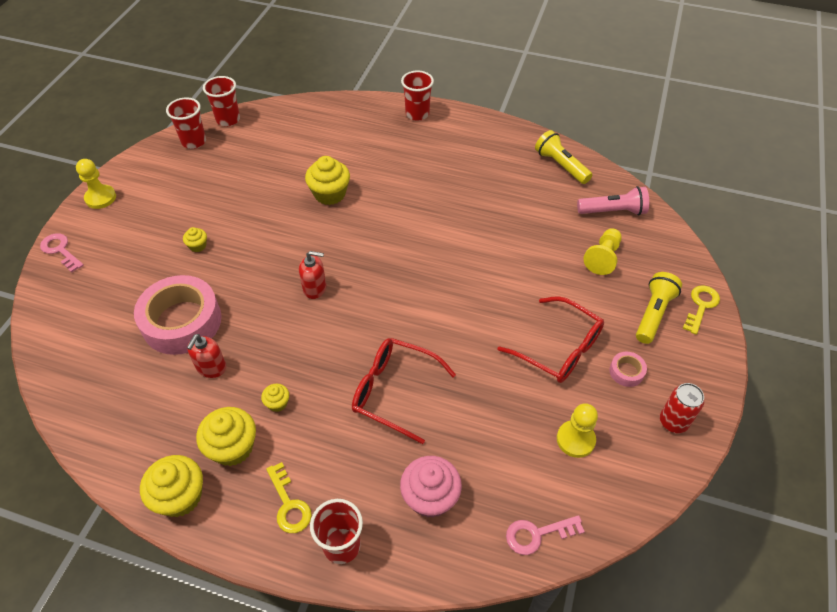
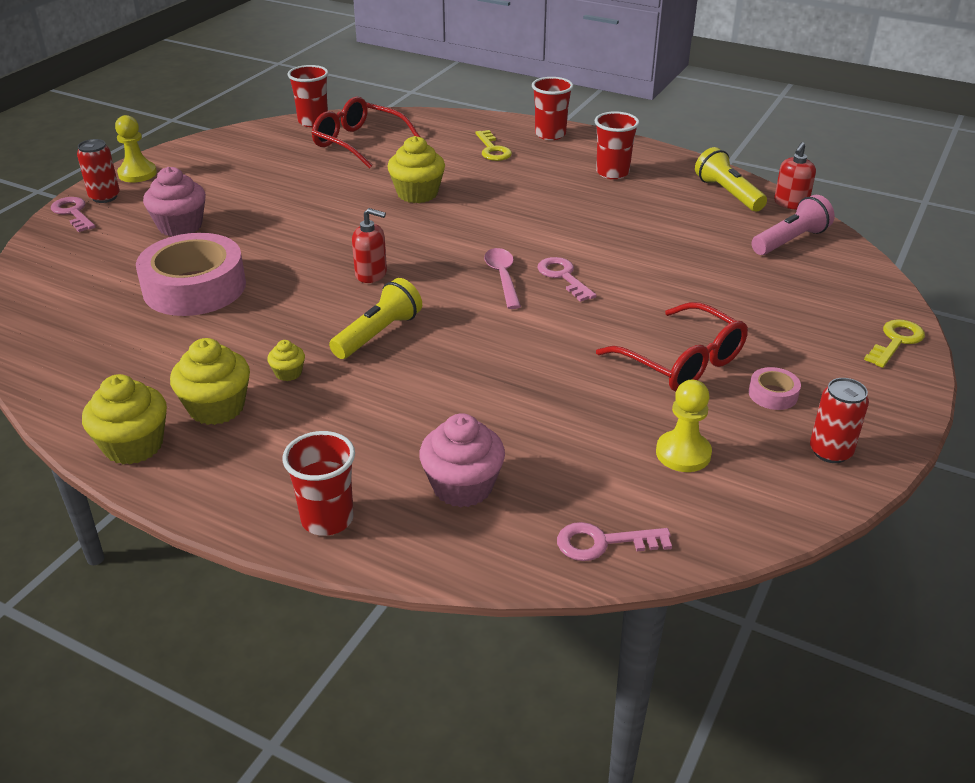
camera: 10 degrees right, 15 degrees down
red cup [166,97,206,149] -> red cup moved to [595,111,639,179]
yellow cupcake [183,227,207,252] -> none
red soap dispenser [187,334,226,378] -> red soap dispenser moved to [774,142,816,209]
yellow key [266,462,312,533] -> yellow key moved to [475,130,512,161]
red glasses [352,338,456,444] -> red glasses moved to [312,97,420,169]
pink flashlight [577,186,649,215] -> pink flashlight turned 45 degrees counterclockwise [752,195,835,255]
yellow pawn [583,228,622,275] -> none
yellow flashlight [636,272,682,344] -> yellow flashlight moved to [329,278,422,359]
none -> red can [77,139,120,203]
none -> pink cupcake [143,167,206,236]
none -> pink spoon [484,248,521,309]
none -> pink key [537,257,597,302]

